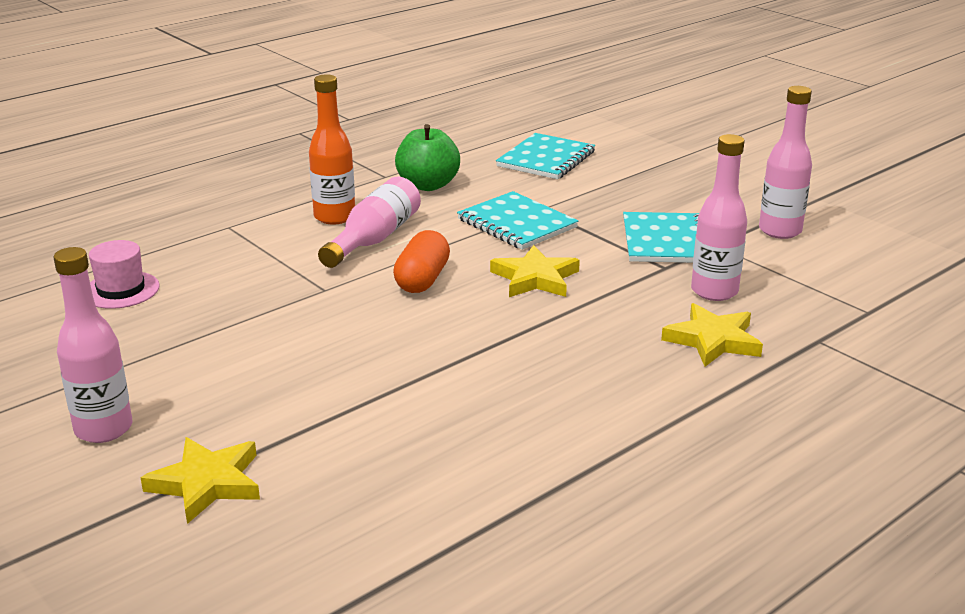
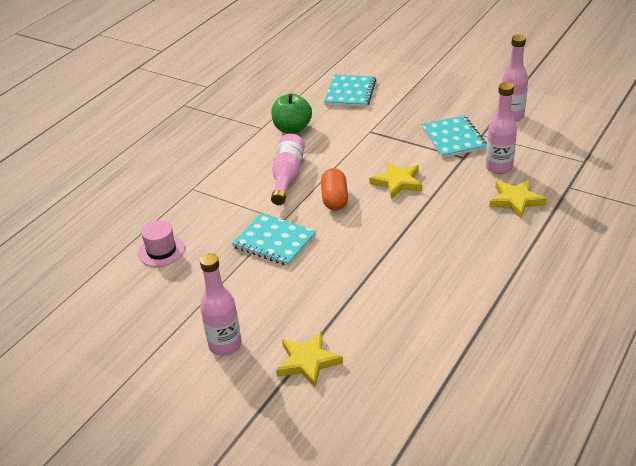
camera: 15 degrees left, 10 degrees up
orange bottle [309,74,355,224] -> none
turquoise notebook [457,191,578,250] -> turquoise notebook moved to [232,213,316,266]

